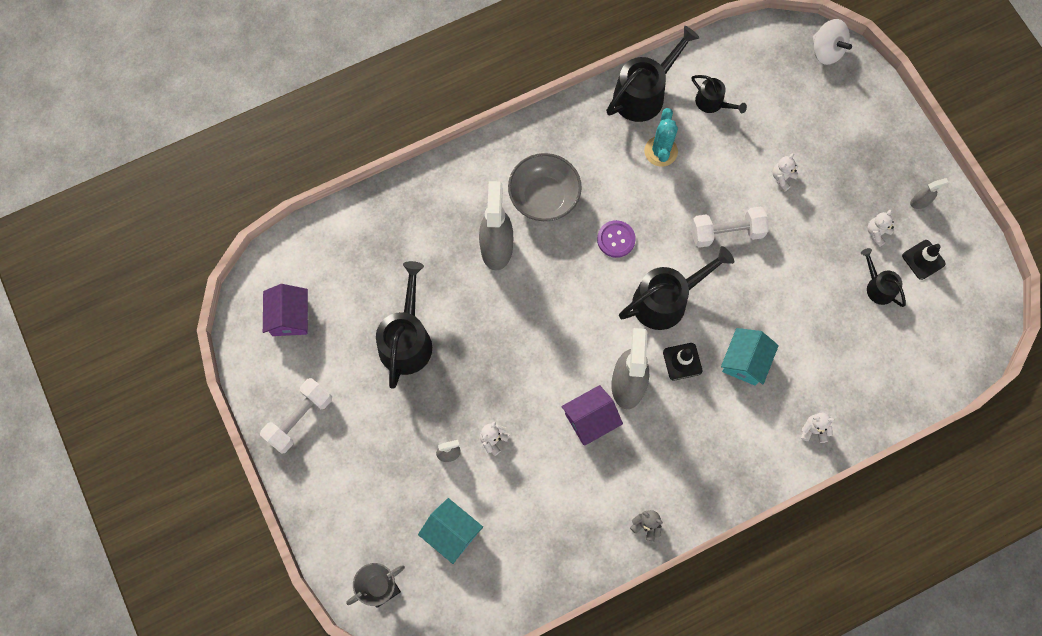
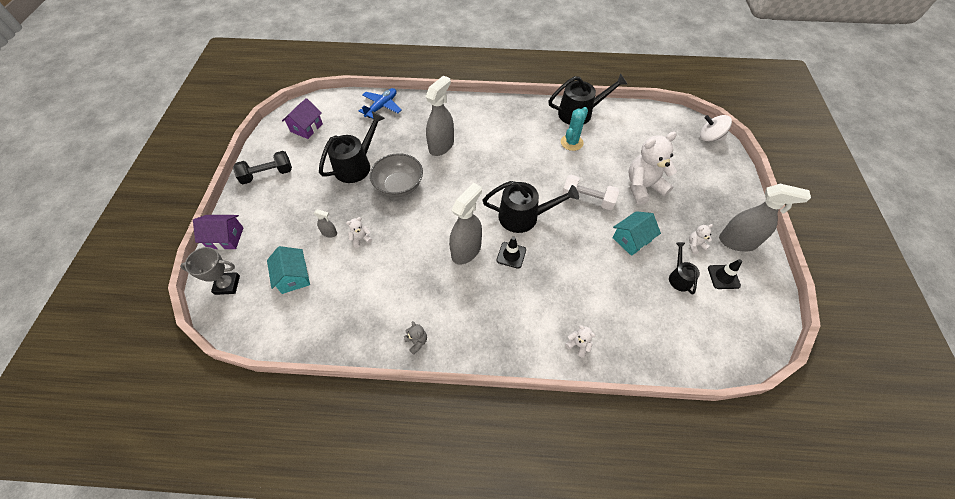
camera: 30 degrees right, 15 degrees down
white dumbbell [260,378,332,454] -> black dumbbell [233,151,292,184]
grey bowl [508,153,582,221] -> grey bowl moved to [370,153,423,197]
purple house [561,385,623,446] -> purple house moved to [193,215,244,250]
purple button [597,220,636,258] -> none
black watering can [692,75,747,113] -> none
turquoise house [721,328,779,386] -> turquoise house moved to [613,211,661,256]
white teddy bear [773,153,799,191] -> white teddy bear [629,131,677,205], size x2.31
white spinning top [813,19,852,65] -> white spinning top turned 120 degrees clockwise [700,115,732,141]
grey spray bottle [910,178,948,209] -> grey spray bottle [719,184,811,252], size x2.24
none -> blue plane [359,88,402,119]

